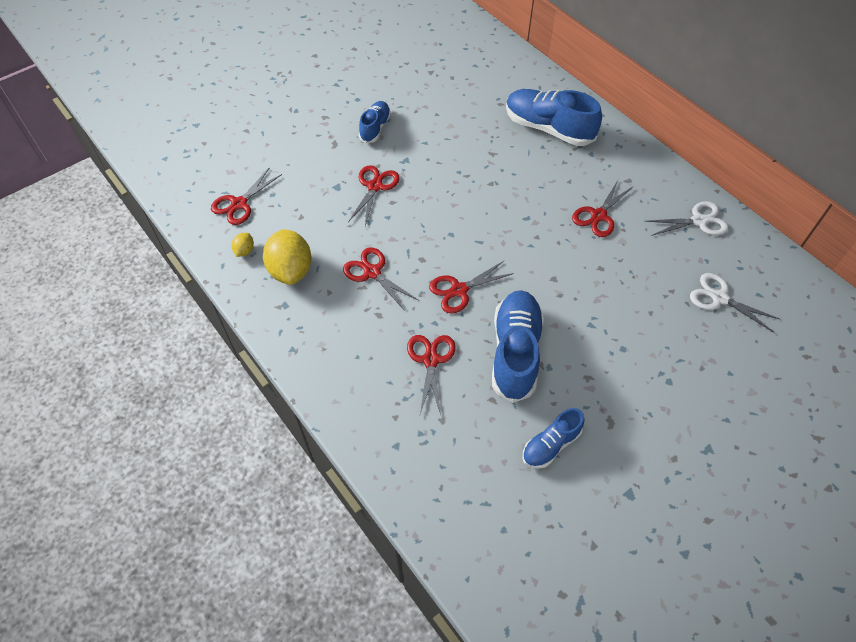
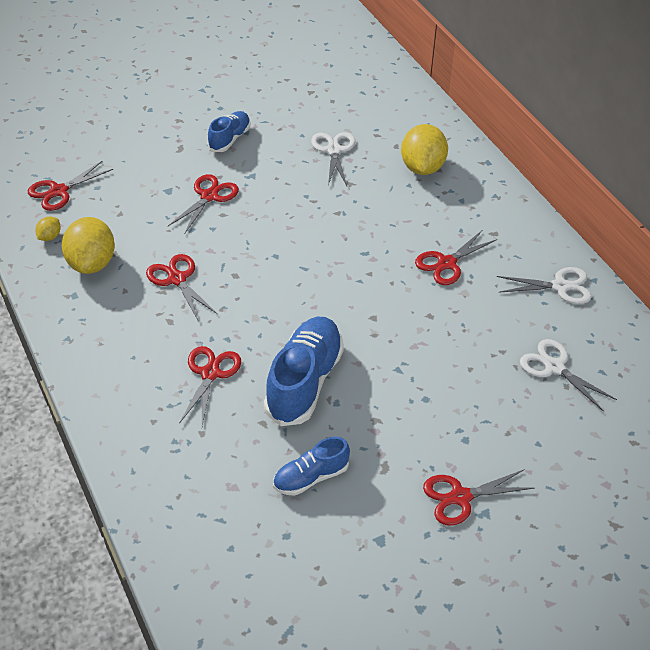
camera: 10 degrees right, 10 degrees down
red scissors [429,261,514,314] -> red scissors moved to [423,469,535,526]
blue shoe [506,89,602,146] -> yellow lemon [401,124,448,175]
none -> white scissors [311,132,355,186]

